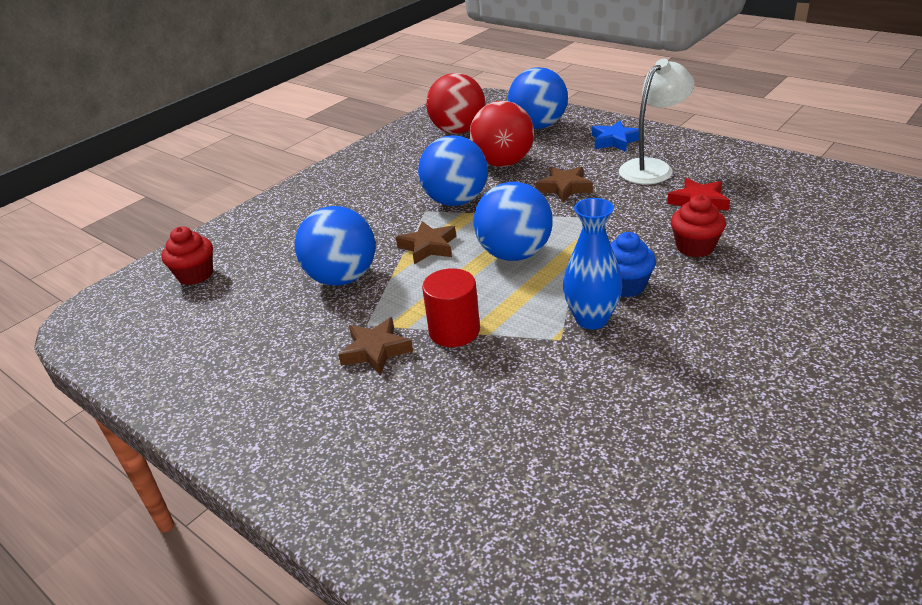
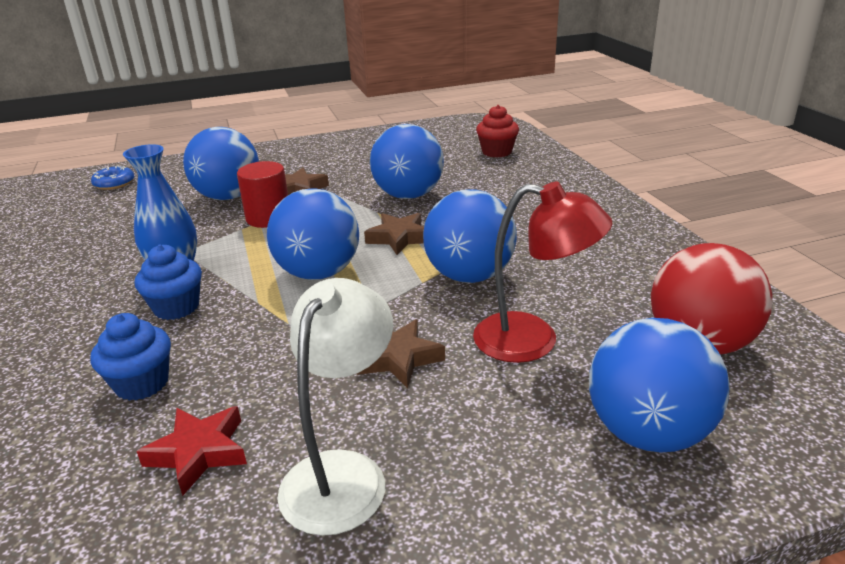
camera: 120 degrees right, 5 degrees down
red ball [469,101,534,167] -> red lamp [473,182,612,363]
blue star [592,120,639,152] -> none
white lamp [619,59,694,184] -> white lamp turned 150 degrees counterclockwise [277,278,393,536]
red cupcake [671,195,726,257] -> blue cupcake [91,313,171,401]
none -> blue donut [91,165,134,190]
none -> blue ball [183,127,259,200]

